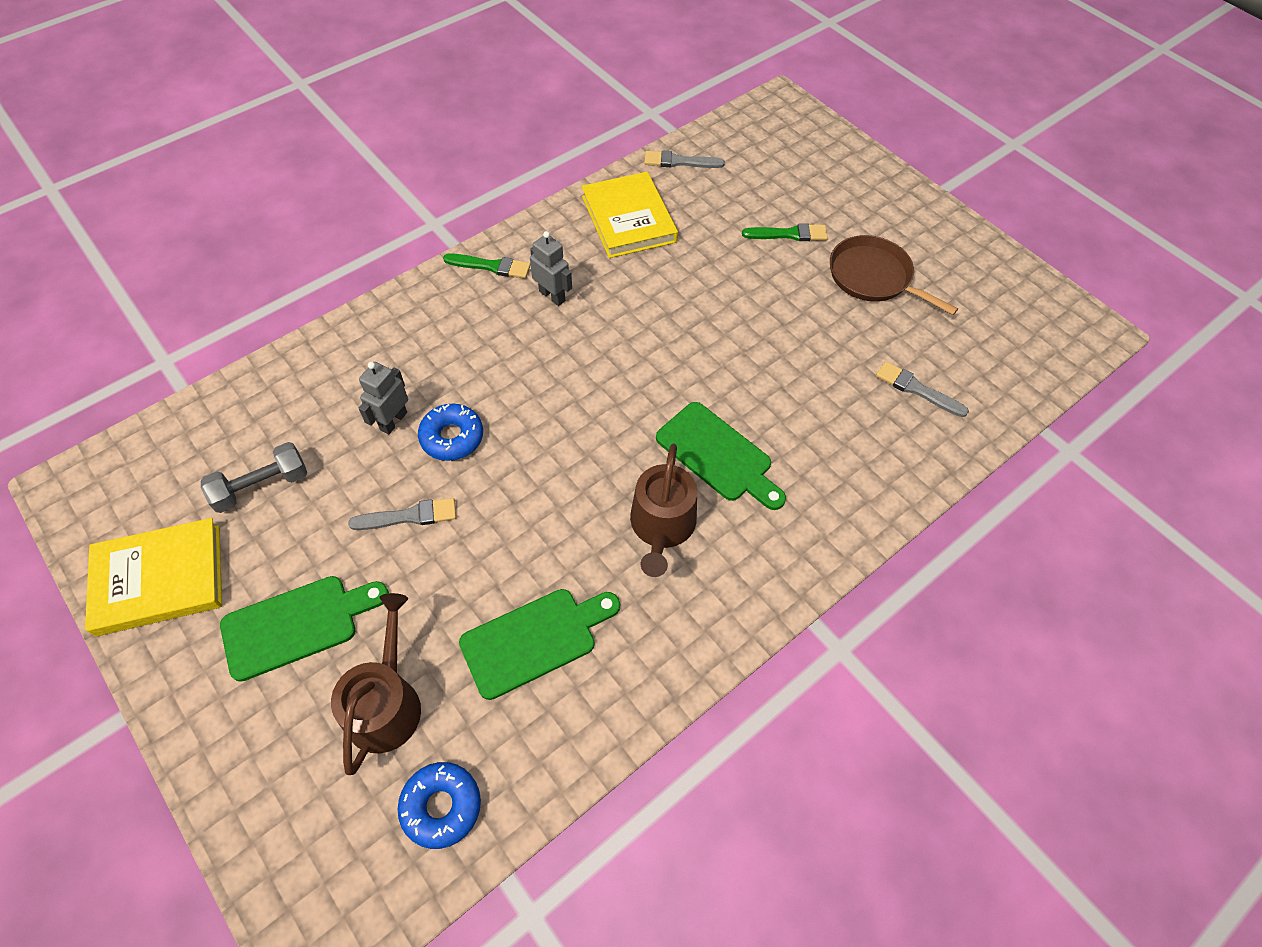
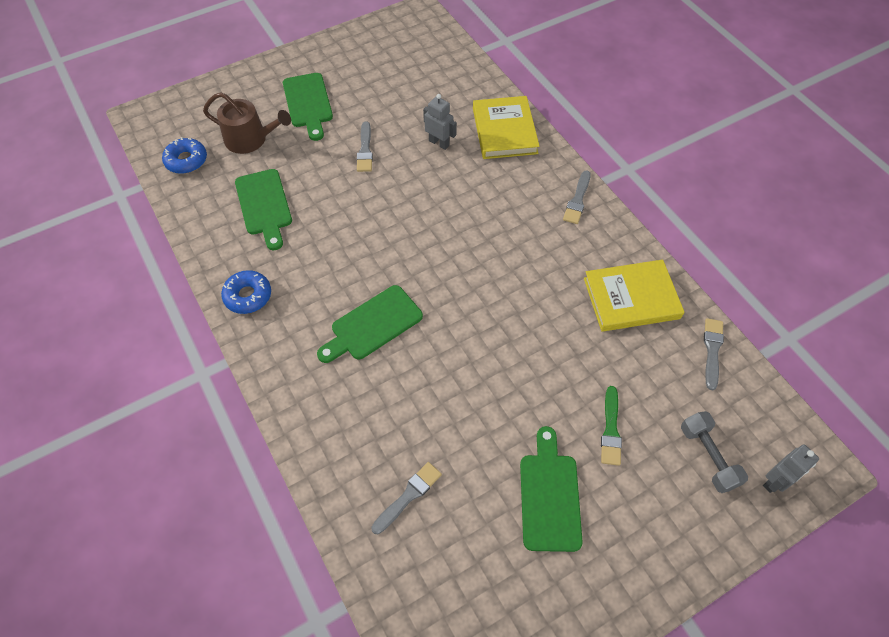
camera: 100 degrees right, 0 degrees up
yellow book [85,518,222,636] -> yellow book moved to [473,96,540,159]
grey dumbbell [201,442,307,513] -> grey dumbbell moved to [681,411,748,493]
blue donut [418,404,483,461] -> blue donut moved to [221,270,271,314]
green brush [443,253,531,279] -> grey brush [563,170,591,224]
grey robot [530,231,572,306] -> grey robot moved to [763,444,819,493]
brown watering can [630,444,697,577] -> none
brown pan [830,235,958,315] -> green cutting board [520,426,583,552]

